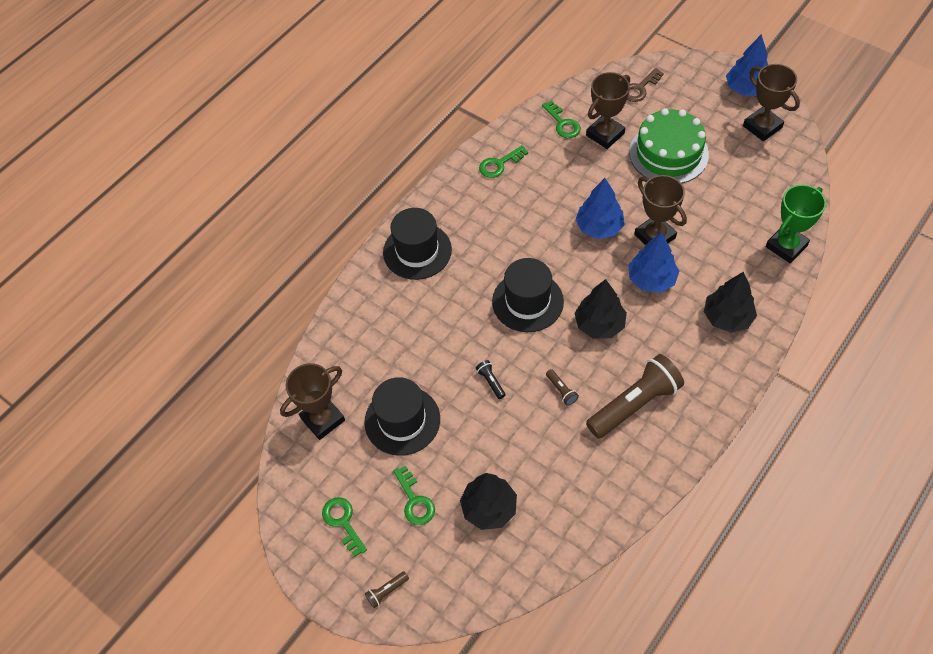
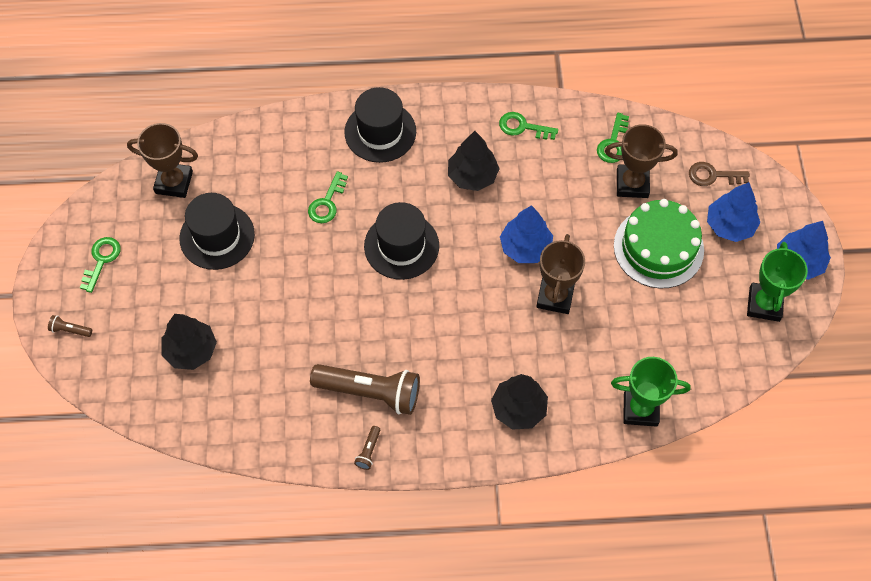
camera: 45 degrees right, 5 degrees up
green key [393,466,435,525] -> green key moved to [308,171,348,223]
black flashlight [476,360,506,399] -> none
brown flashlight [546,369,579,406] -> brown flashlight moved to [354,426,380,470]
black tree [574,279,627,339] -> black tree moved to [448,131,500,191]
blue tree [628,232,679,293] -> blue tree moved to [707,182,760,242]
brown trophy [743,64,800,141] -> green trophy [747,242,808,322]

